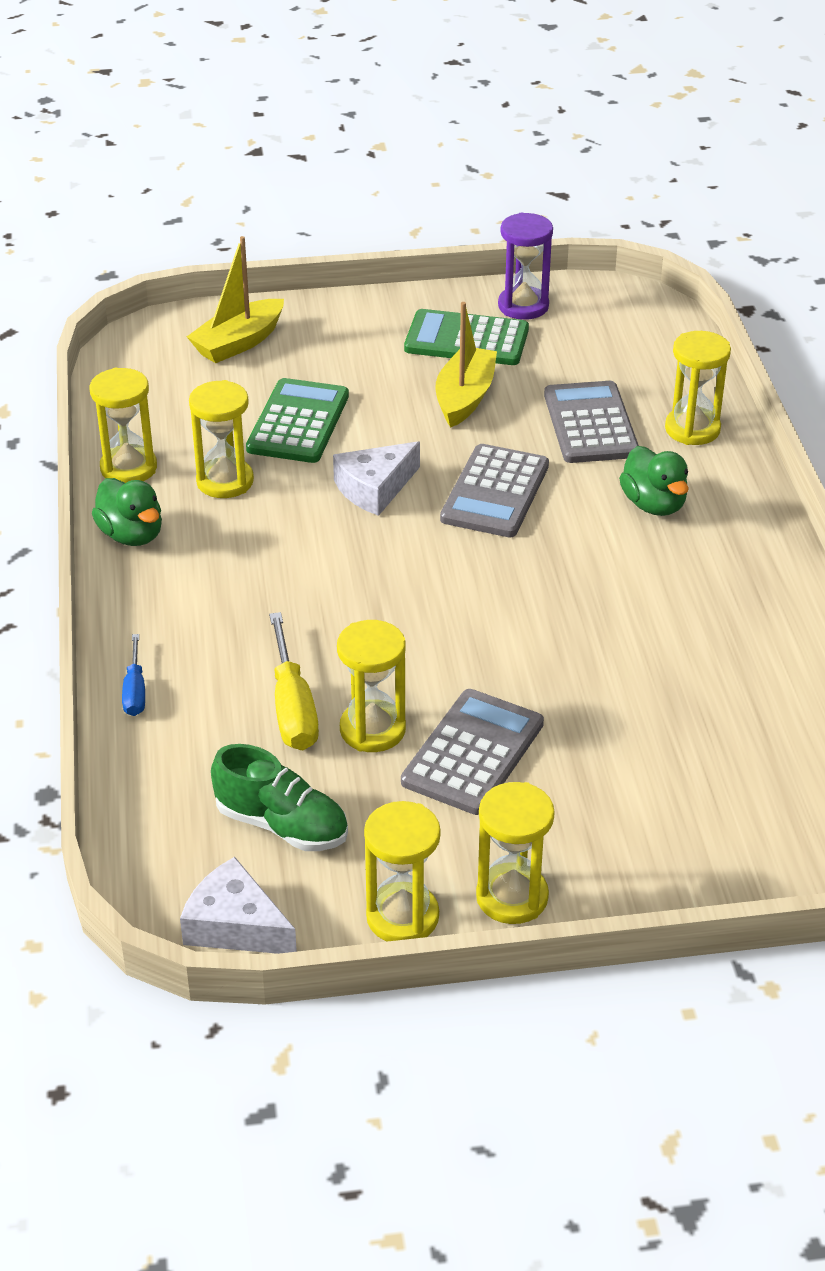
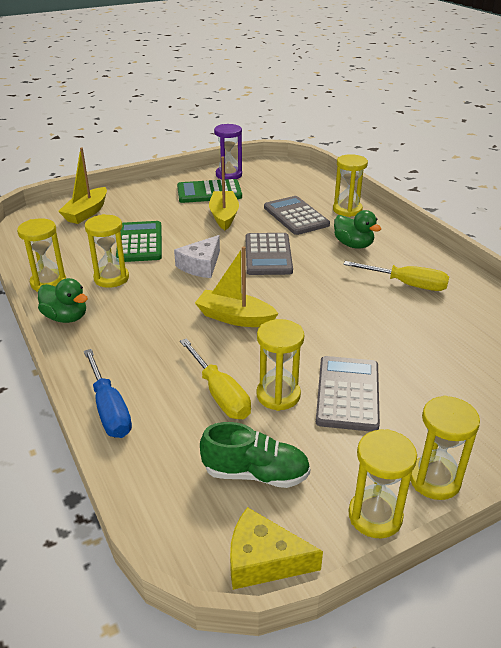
camera: 20 degrees left, 5 degrees down
blue screwdriver [122,634,145,716] -> blue screwdriver [84,349,132,438], size x1.68
white cheese [180,857,297,954] -> yellow cheese [230,507,323,590]
none -> yellow boat [195,246,279,327]
none -> yellow screwdriver [343,261,449,291]

